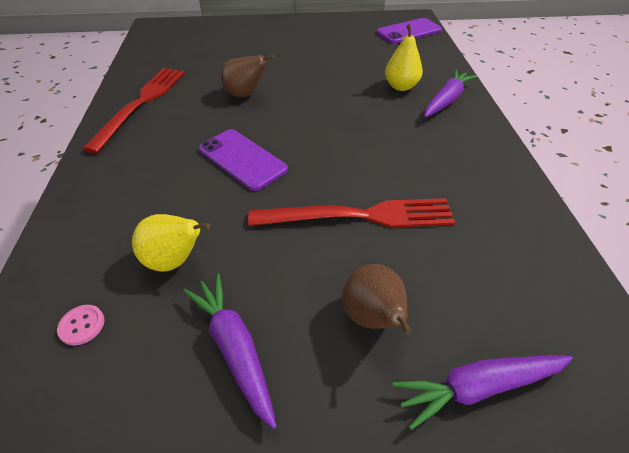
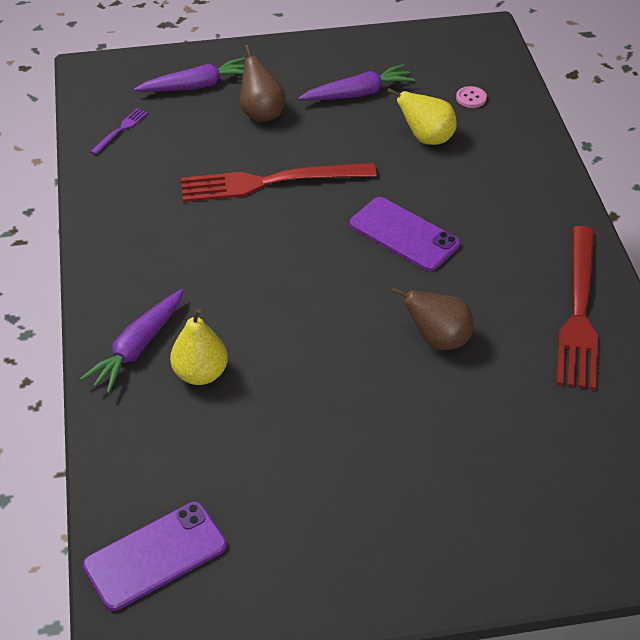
camera: 175 degrees right, 0 degrees up
purple carrot [183,273,277,429] -> purple carrot turned 75 degrees counterclockwise [298,64,415,101]
none -> purple fork [90,108,148,155]

